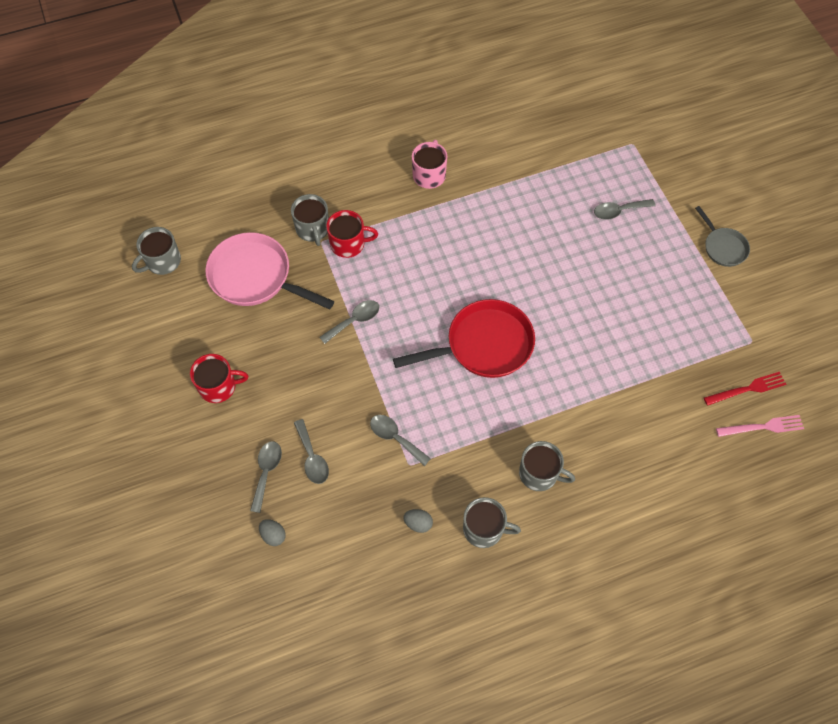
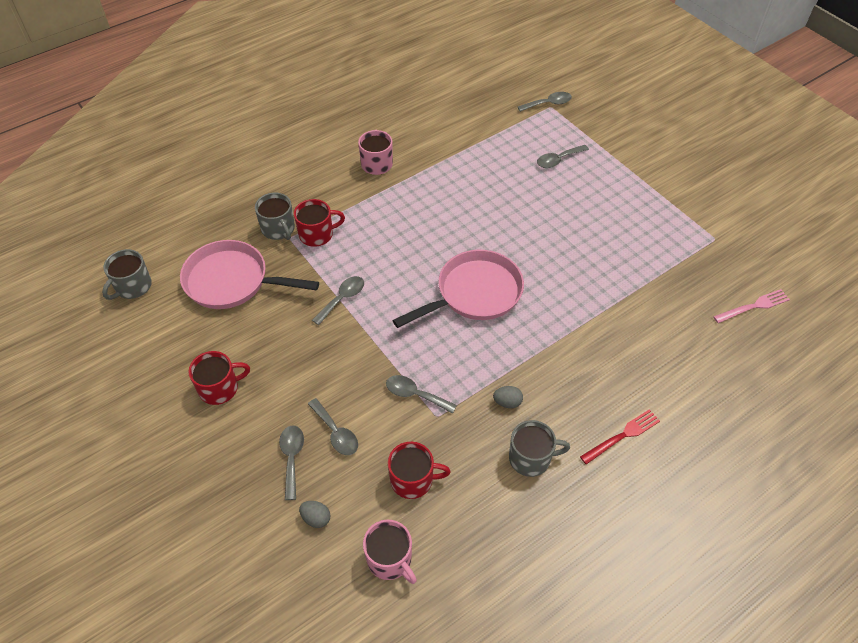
camera: 15 degrees left, 10 degrees down
red pan [393,299,535,378] -> pink pan [393,250,524,328]
grey egg [403,509,433,533] -> grey egg moved to [493,386,523,408]
grey mug [519,441,575,491] -> none
grey pan [695,206,750,267] -> none
red fork [704,372,786,406] -> red fork moved to [580,409,660,464]
none -> pink mug [363,520,417,584]
none -> red mug [388,442,451,499]
none -> grey spoon [518,92,572,112]

